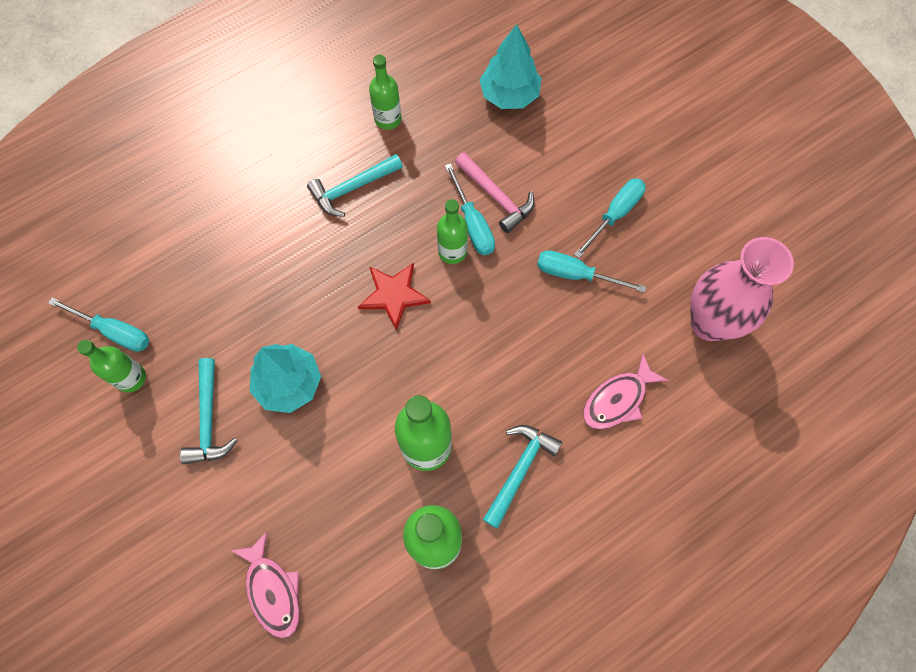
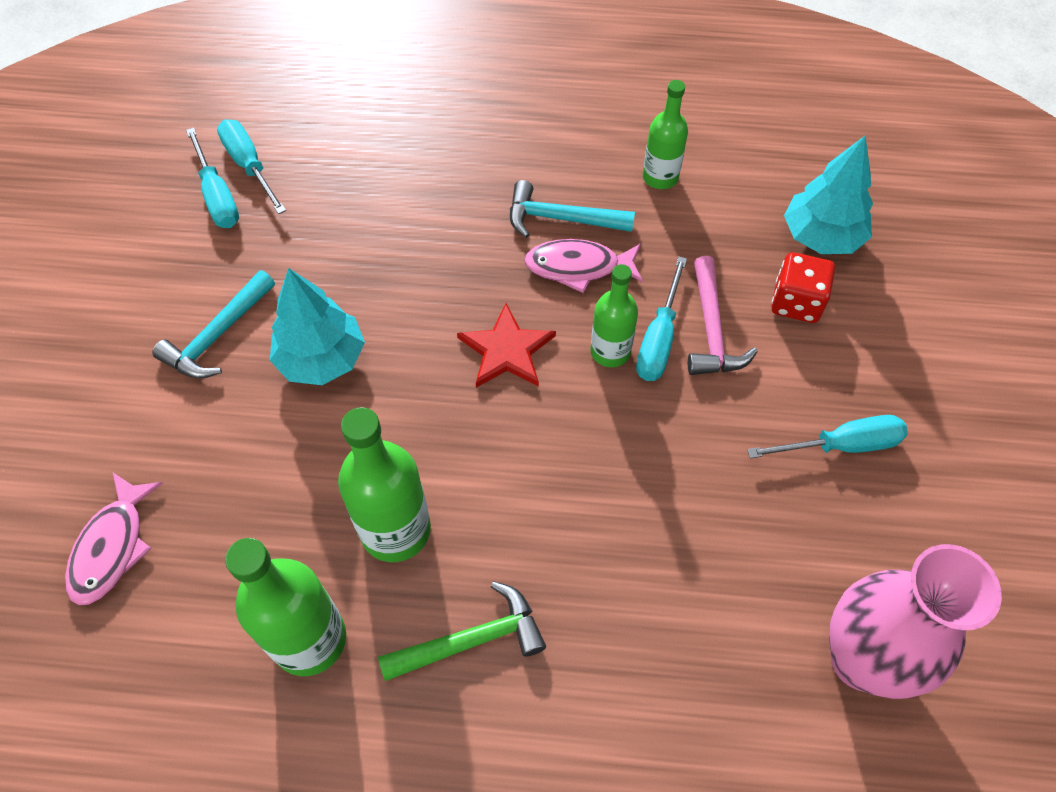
camera: 40 degrees right, 10 degrees down
green bottle [77,340,146,393] -> none
turquoise hammer [483,425,562,529] -> green hammer [378,581,546,681]
turquoise screwdriver [537,250,646,293] -> turquoise screwdriver moved to [217,119,286,214]
pink fish [583,353,668,429] -> pink fish moved to [524,239,643,293]
none -> red dice [771,252,835,323]

